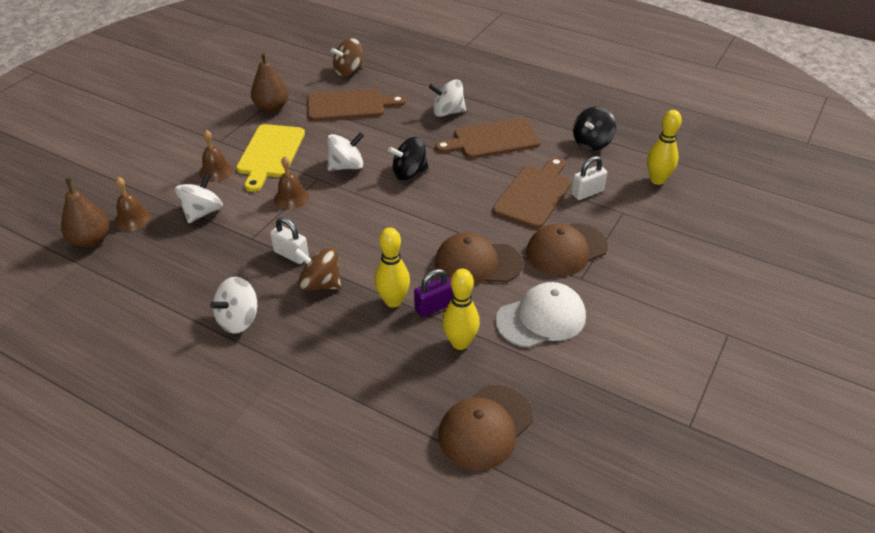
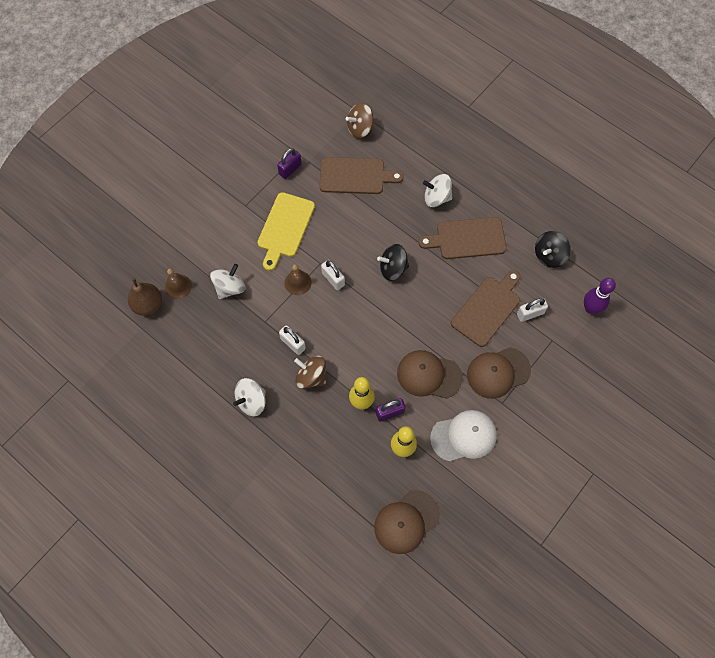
camera: 10 degrees right, 25 degrees up
brown bell [199,130,233,182] -> none
brown pear [251,52,288,113] -> purple padlock [277,148,302,179]
white spinning top [327,132,364,171] -> none
yellow bowling pin [647,110,682,185] -> purple bowling pin [584,278,616,314]
none -> white padlock [321,260,345,290]

